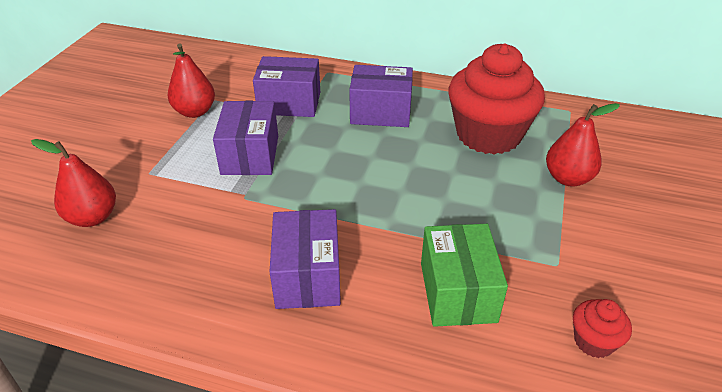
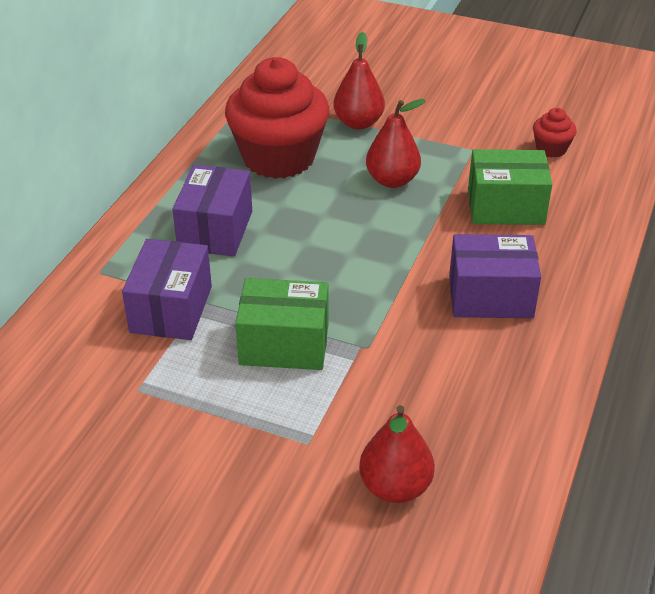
camera: 85 degrees left, 0 degrees up
red pear [168,43,215,118] -> red pear moved to [366,99,426,188]
purple box [213,101,278,175] -> green box [235,278,329,370]

